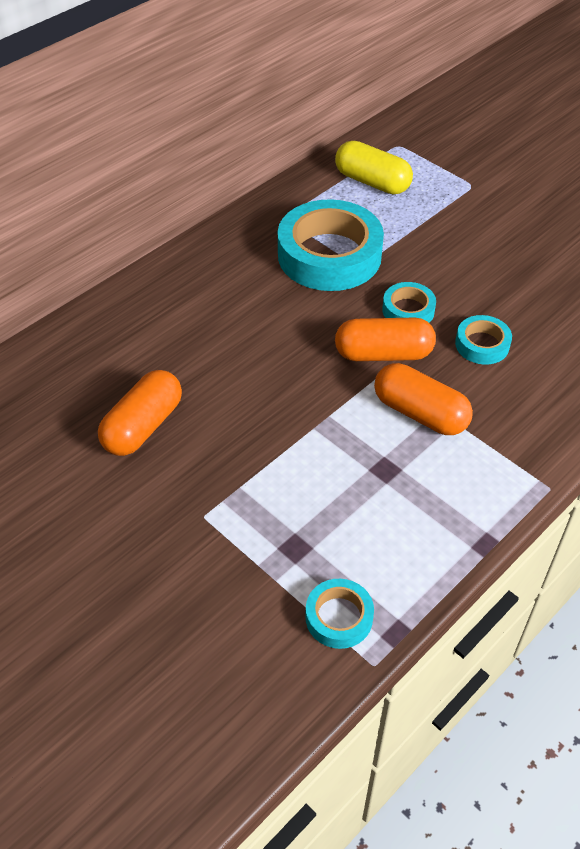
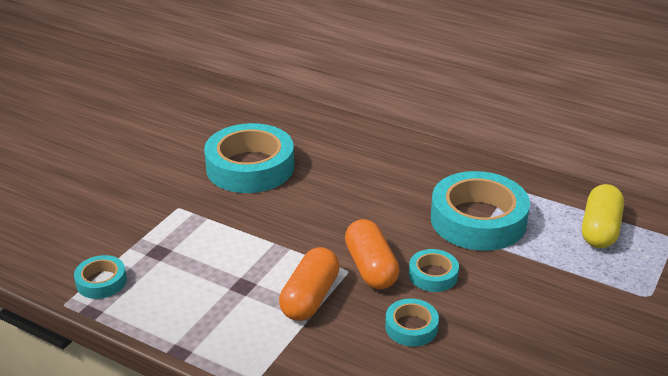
camera: 75 degrees right, 15 degrees down
orange capsule [98,370,182,456] -> turquoise tape [204,123,294,193]

